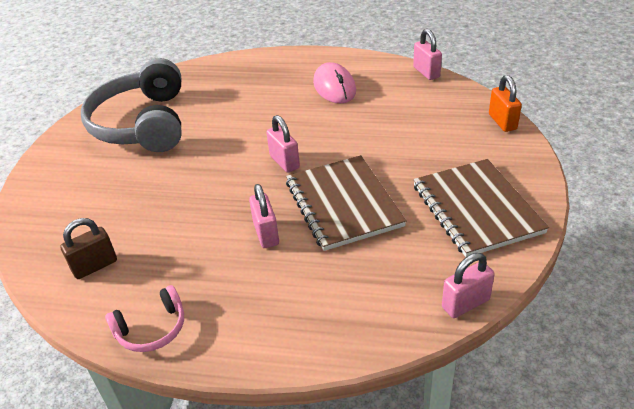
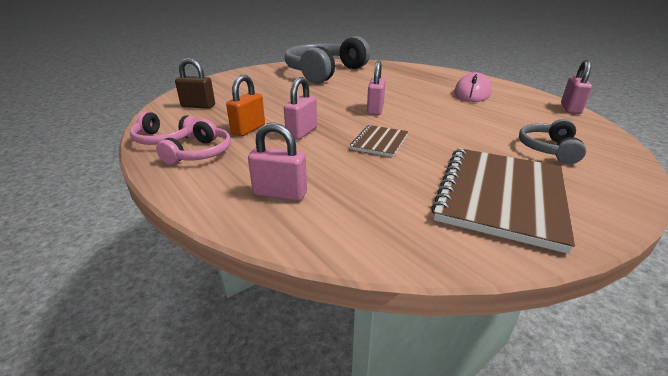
camera: 40 degrees right, 10 degrees down
brown notebook [286,155,407,251] -> brown notebook [350,125,408,157], size x0.52
pink padlock [442,253,495,318] -> pink padlock moved to [248,123,307,201]
orange padlock [489,75,522,132] -> orange padlock moved to [226,75,265,136]
none -> pink headphones [156,119,231,165]
none -> grey headphones [519,119,586,164]

